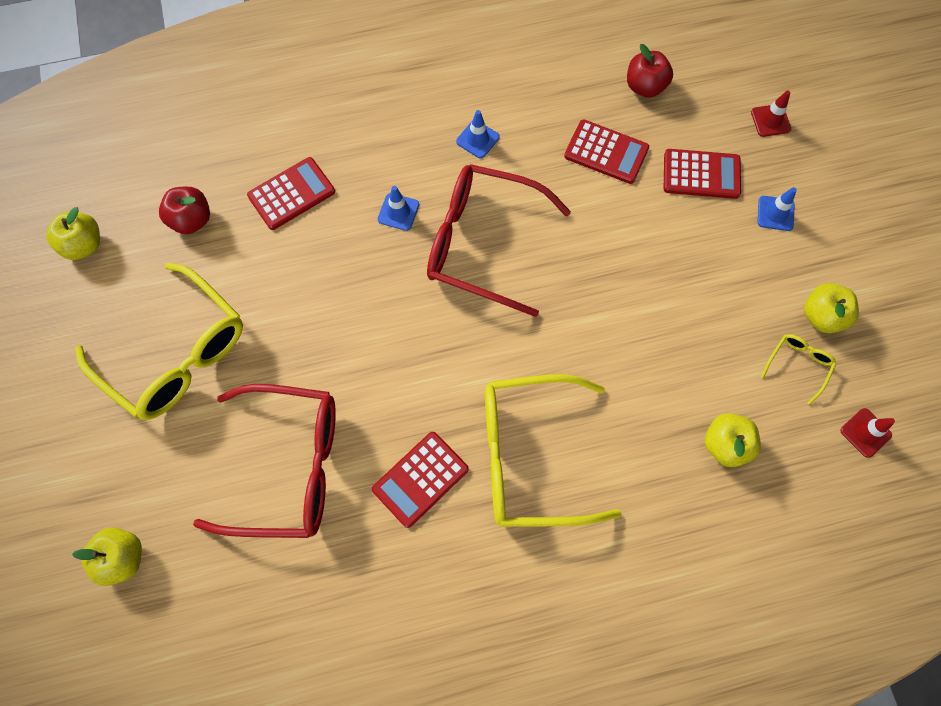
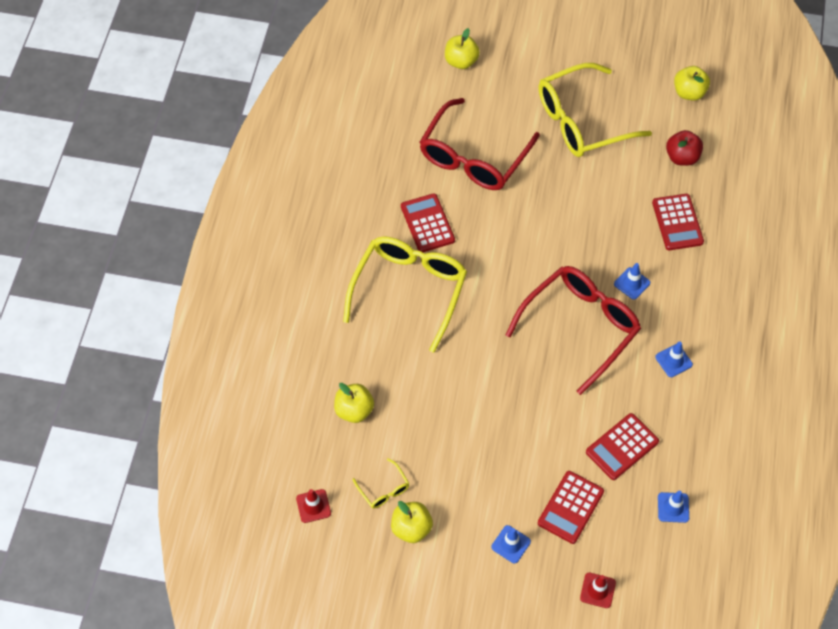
camera: 115 degrees right, 10 degrees down
red apple [627,44,673,98] -> blue traffic cone [658,491,689,523]

